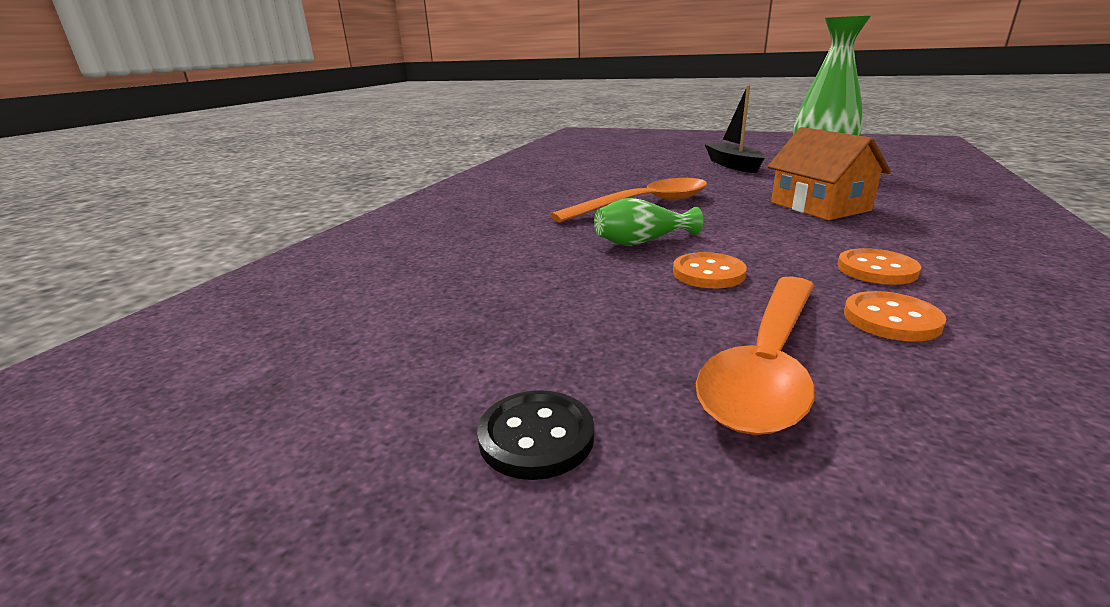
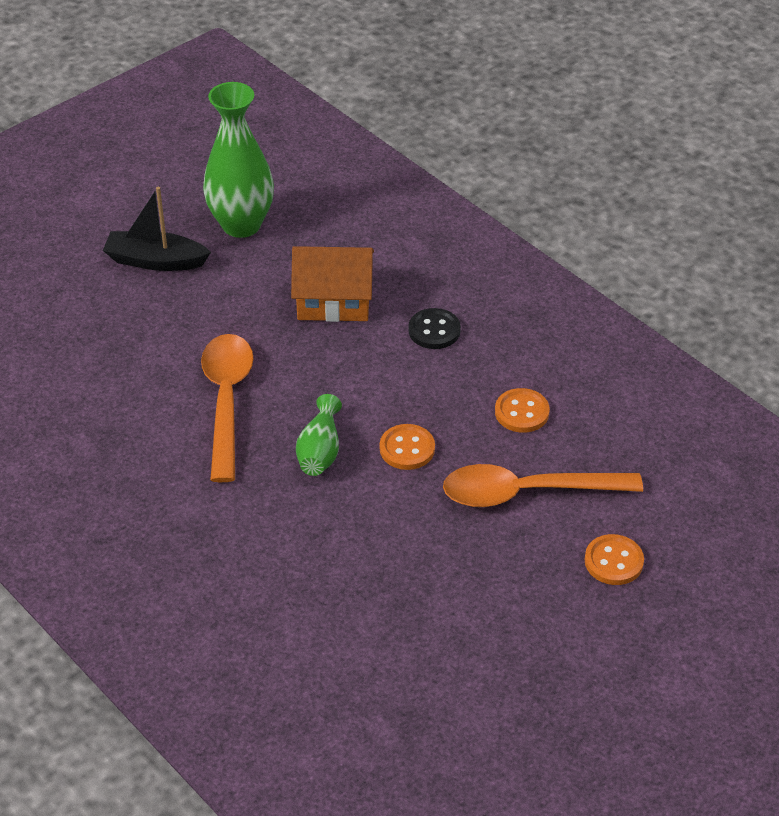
camera: 65 degrees left, 20 degrees up
black button [477,390,594,480] -> black button moved to [409,308,461,349]
orange spoon [696,276,815,435] -> orange spoon turned 120 degrees clockwise [443,464,643,507]
orange button [837,248,921,285] -> orange button moved to [585,534,644,585]

